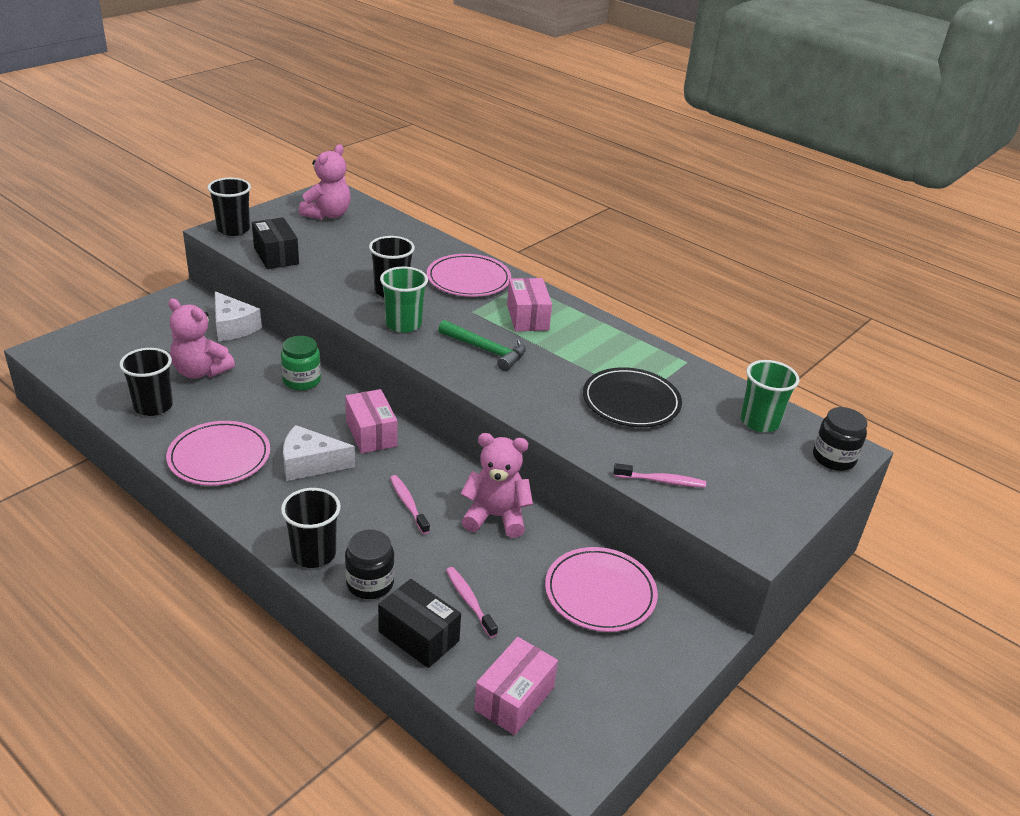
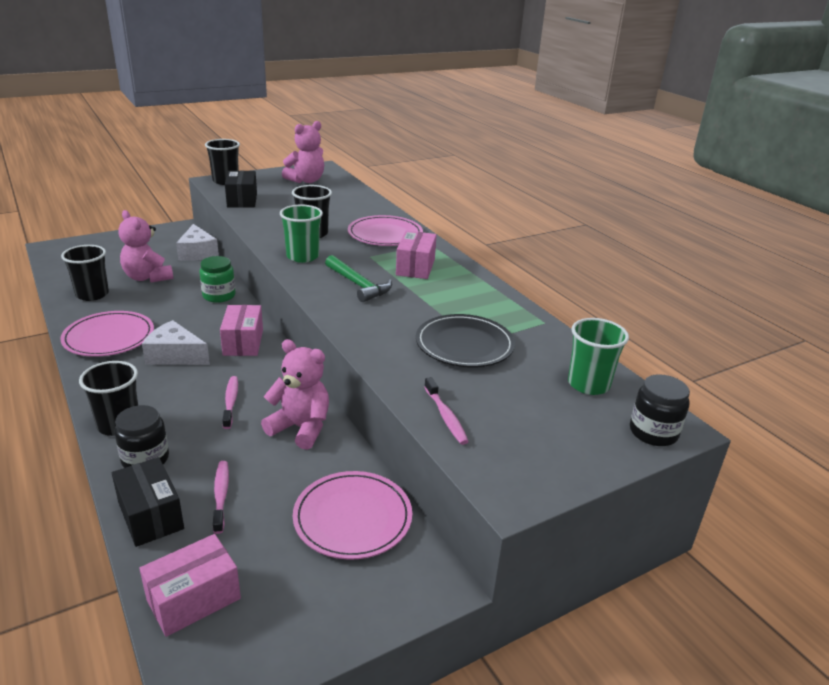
camera: 20 degrees right, 5 degrees down
pink toothbrush [614,463,706,488] -> pink toothbrush turned 45 degrees clockwise [424,377,469,445]

